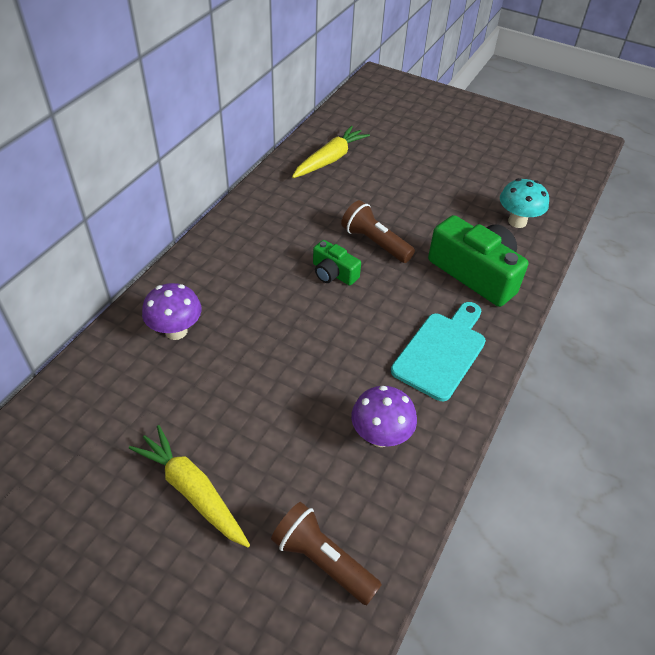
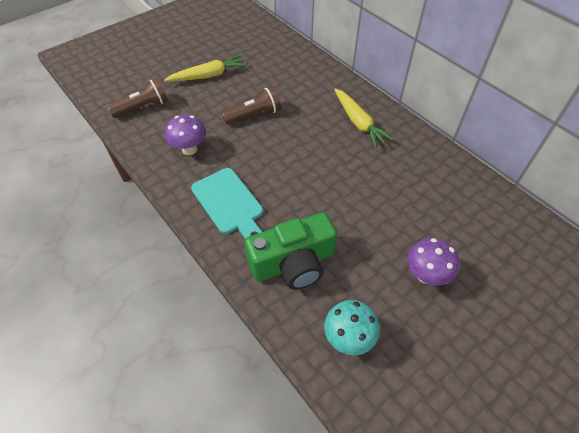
camera: 115 degrees right, 5 degrees up
purple mushroom [142,283,202,340] -> purple mushroom moved to [407,238,459,285]
yellow carrot [292,126,370,178] -> yellow carrot moved to [334,88,394,148]
green camera [313,240,361,286] -> none
brown flashlight [341,200,415,263] -> brown flashlight moved to [222,86,281,125]

